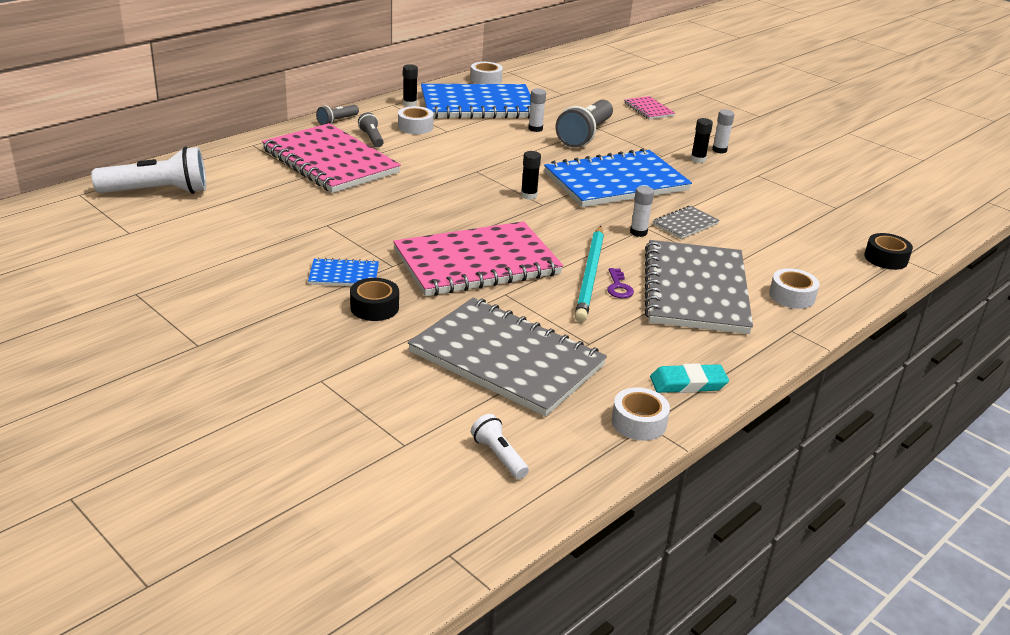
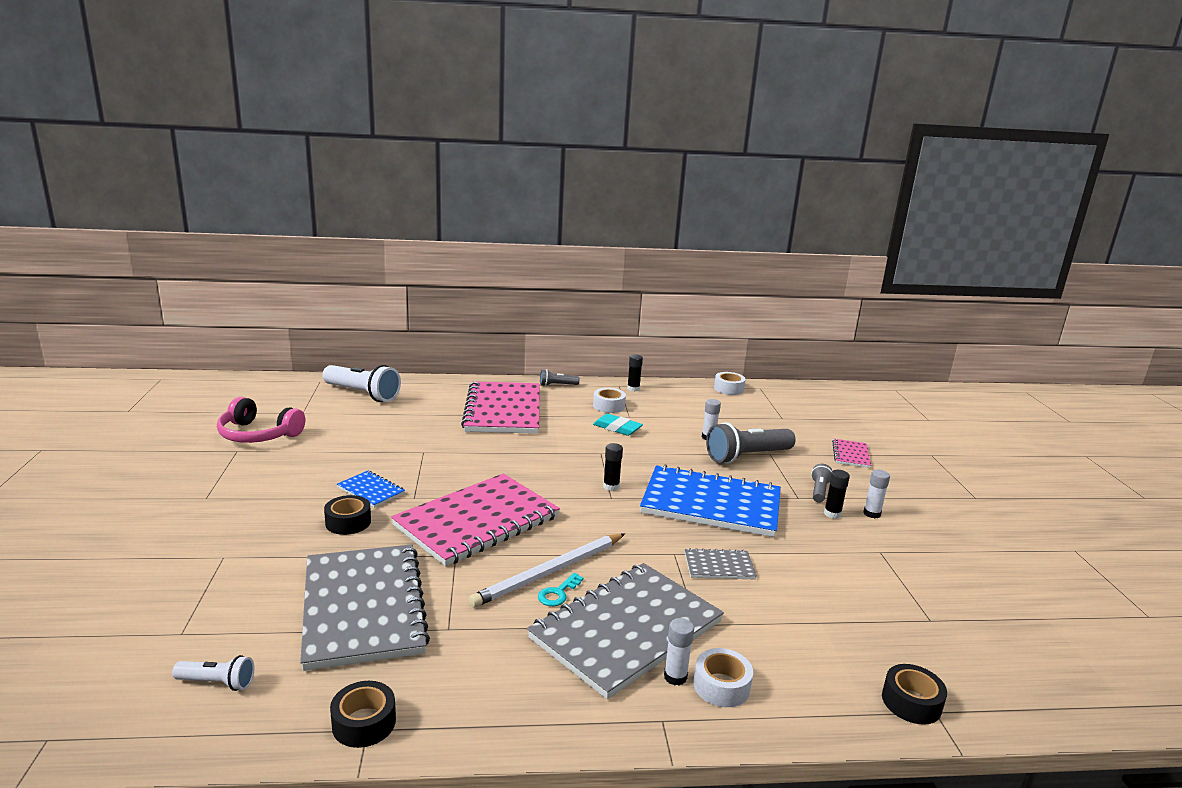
camera: 40 degrees right, 10 degrees down
grey flashlight [358,112,384,147] -> grey flashlight moved to [811,464,832,503]
pink notebook [393,221,563,296] -> pink notebook turned 60 degrees counterclockwise [391,474,560,566]
blue notebook [421,84,531,119] -> none
white flashlight [471,414,529,479] -> white flashlight turned 90 degrees clockwise [172,655,255,691]
turquoise pencil [575,226,604,322] -> white pencil [468,533,625,608]
purple key [607,268,634,298] -> turquoise key [538,573,583,606]
white tape [611,388,670,441] -> black tape [330,681,396,748]
white glue stick [630,186,654,237] -> white glue stick moved to [664,618,694,685]
turquoise eraser [650,363,729,393] -> turquoise eraser moved to [593,414,643,436]
none -> pink headphones [217,397,305,443]

